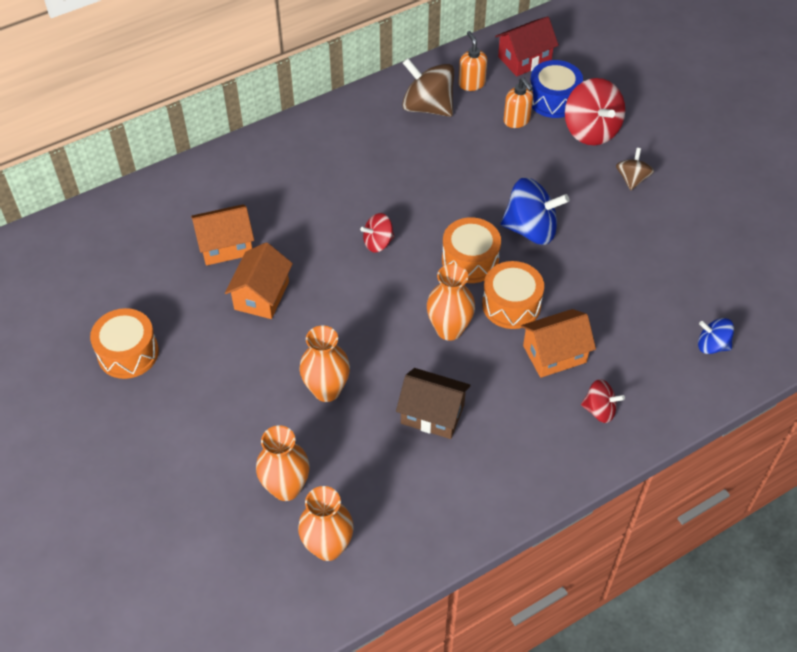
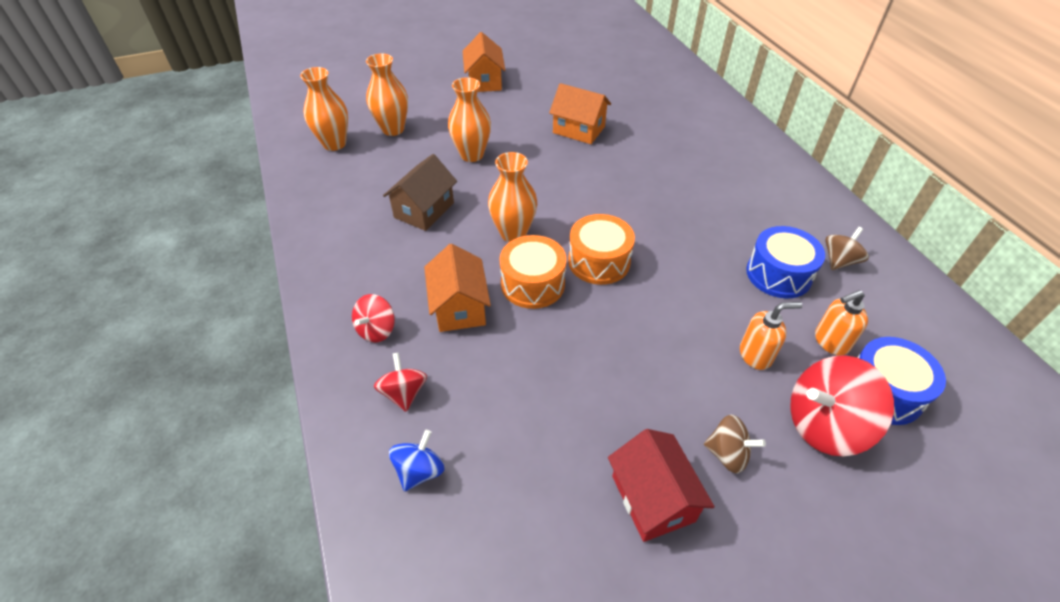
camera: 100 degrees right, 5 degrees down
orange drum [90,308,159,379] -> none
orange house [191,204,254,265] -> orange house moved to [463,32,505,92]
red spinning top [360,213,395,252] -> red spinning top moved to [374,353,427,412]
brown spinning top [402,58,454,117] -> brown spinning top [825,227,869,270], size x0.56
orange soap dispenser [458,31,487,91] -> orange soap dispenser moved to [740,302,803,370]
red house [495,16,559,77] -> red house moved to [608,429,715,542]
blue spinning top [500,177,569,245] -> none
none -> blue drum [746,226,825,298]

